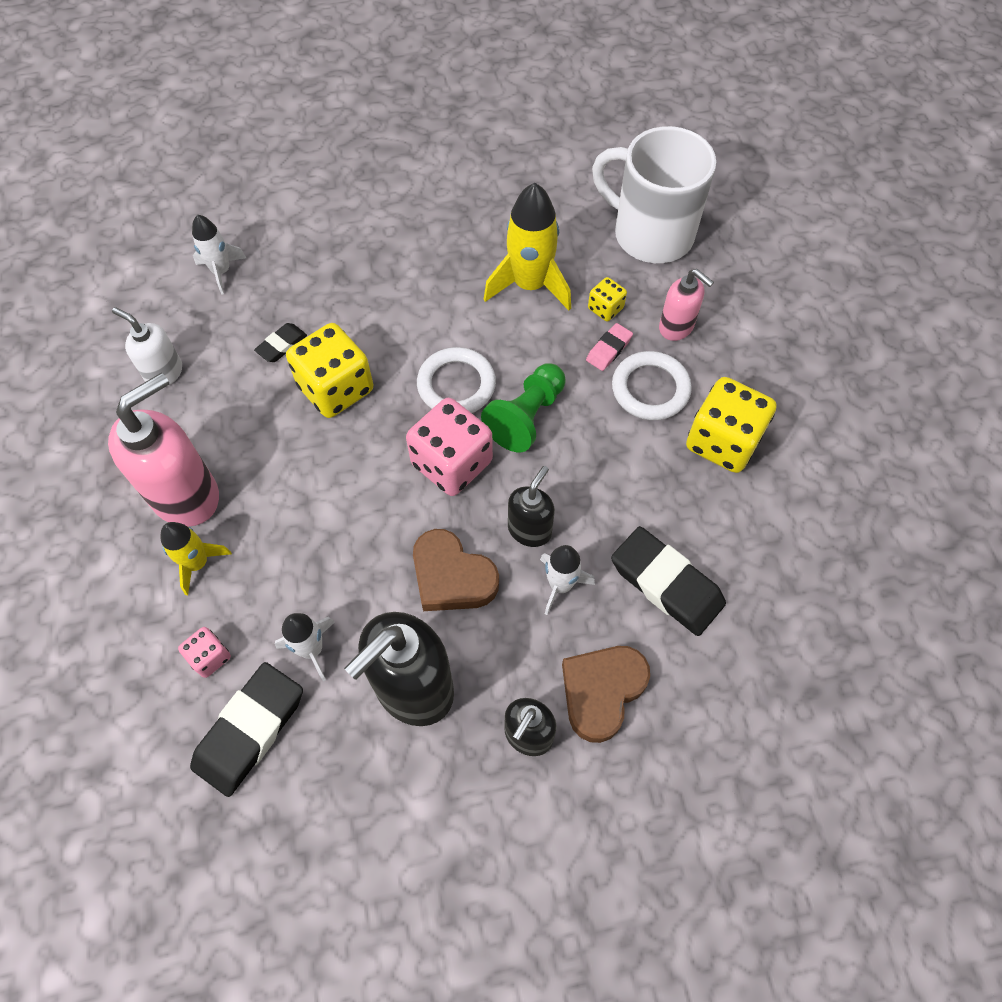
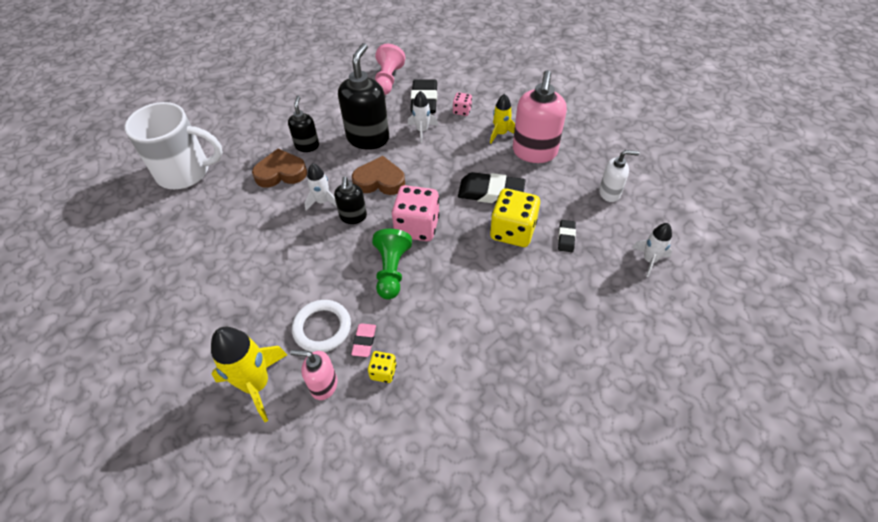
camera: 150 degrees right, 10 degrees down
white ring [417,347,496,413] -> none
yellow rocket [484,183,571,310] -> yellow rocket moved to [211,327,287,422]
brown heart [562,646,650,743] -> brown heart turned 105 degrees counterclockwise [252,149,307,188]
white mug [592,126,716,263] -> white mug moved to [125,102,223,189]
black eraser [611,526,726,636] -> black eraser moved to [458,172,525,203]
yellow dice [686,377,777,473] -> none
none -> pink pawn [375,44,405,95]

